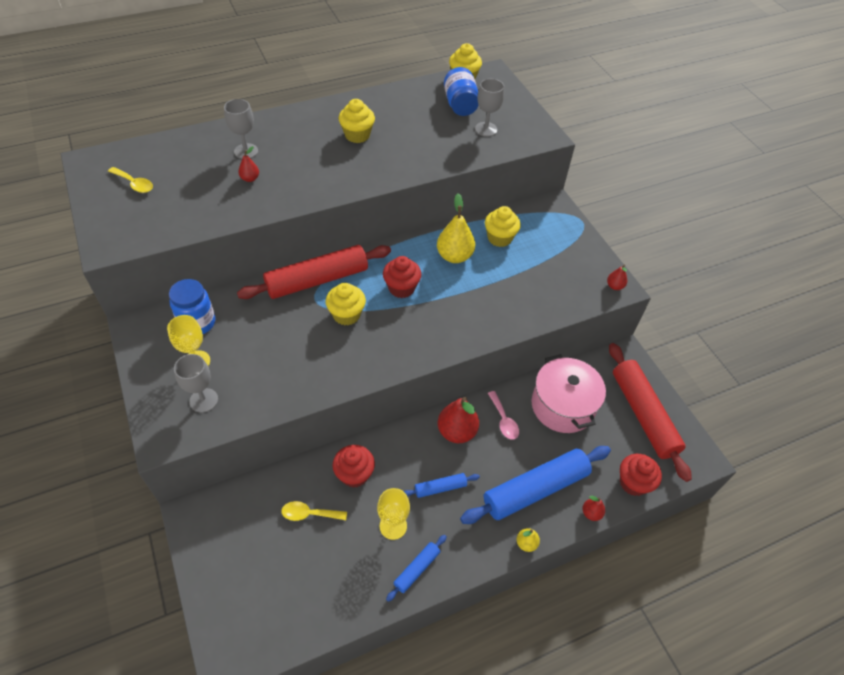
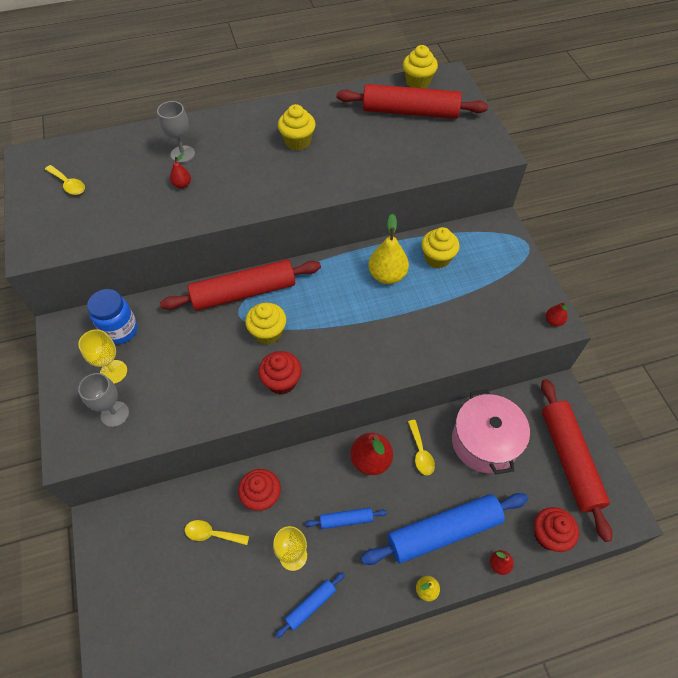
camera: 10 degrees right, 5 degrees up
red cupcake [383,256,421,298] -> red cupcake moved to [258,351,302,395]
blue jar [444,67,478,116] -> red rolling pin [337,84,488,119]
grey goblet [475,79,504,137] -> none
pink spoon [488,391,519,440] -> yellow spoon [408,420,435,475]

